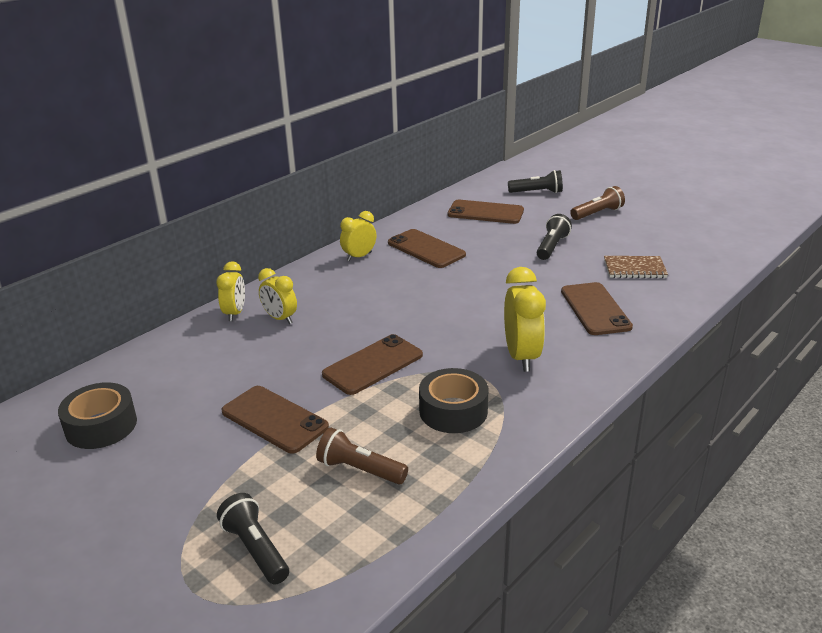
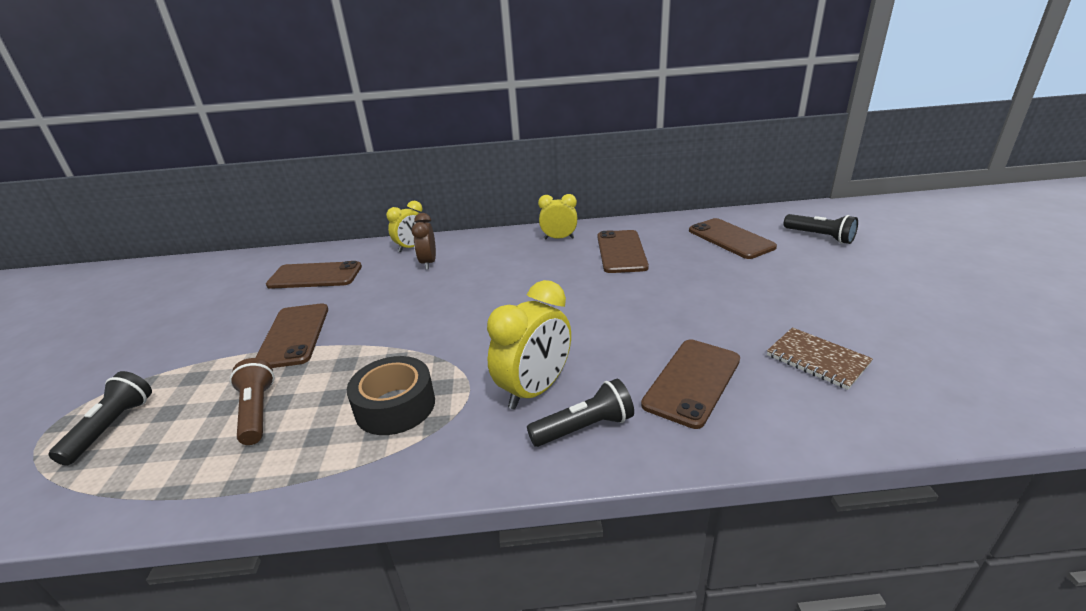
camera: 45 degrees right, 0 degrees up
black tape [58,382,137,449] -> none
yellow clock [258,268,297,324] -> brown clock [412,213,436,270]
brown phone [322,334,423,395] -> brown phone moved to [266,261,362,289]
black flashlight [537,214,572,260] -> black flashlight moved to [527,379,634,447]
brown flashlight [570,186,625,220] -> none

